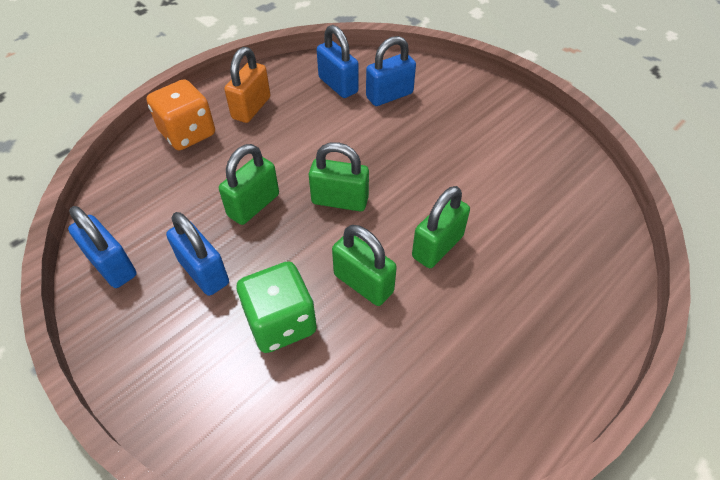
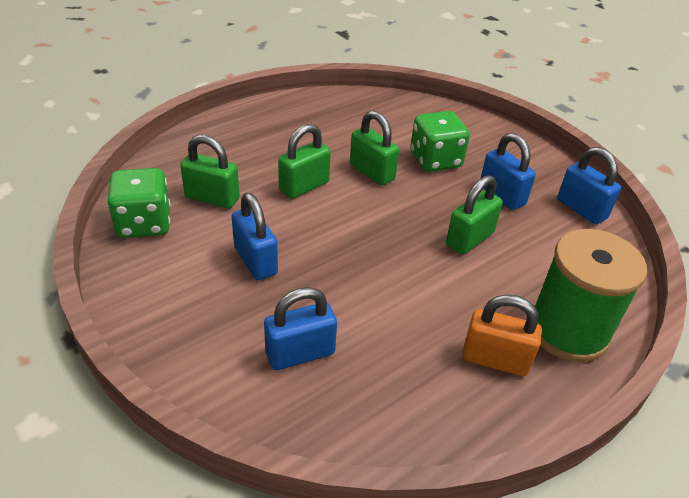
camera: 175 degrees left, 10 degrees down
orange dice [146,79,215,150] -> green spool [535,229,647,362]
orange padlock [224,47,270,123] -> orange padlock turned 75 degrees clockwise [462,294,542,376]
green padlock [309,142,369,211] -> green padlock moved to [180,135,240,209]
blue padlock [317,25,359,98] -> blue padlock moved to [231,193,278,280]
none -> green dice [107,168,170,238]

